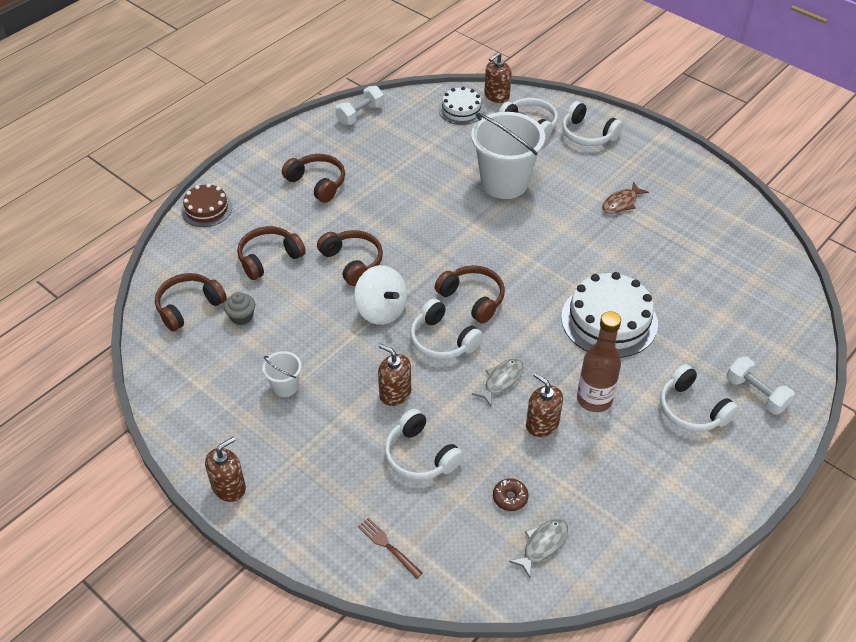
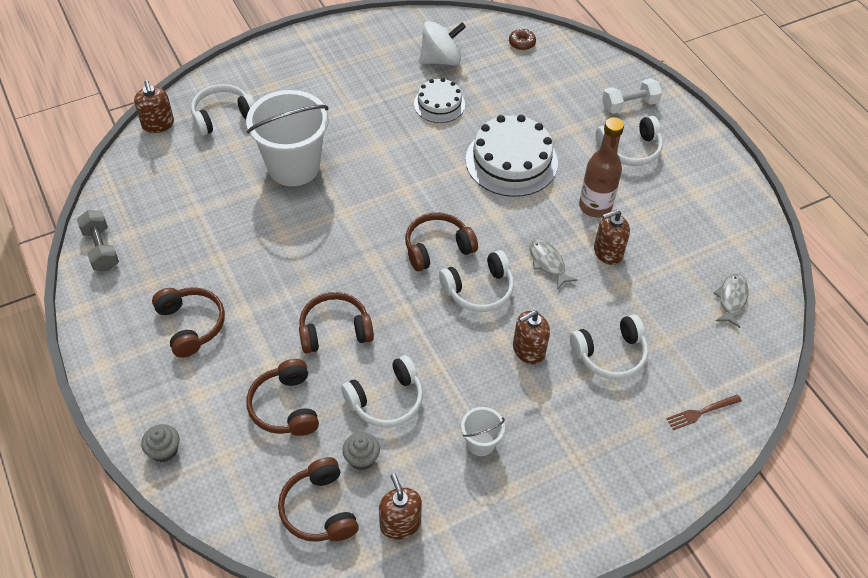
camera: 70 degrees left, 5 degrees up
brown cake [181,184,232,227] -> grey cupcake [141,424,180,462]
brown soap dispenser [205,437,246,502] -> brown soap dispenser moved to [379,473,422,540]
brown headphones [282,154,345,203] -> brown headphones turned 90 degrees clockwise [152,287,225,358]
white dumbbell [335,86,384,125] -> grey dumbbell [77,210,119,271]
white spinning top [354,265,407,325] -> white spinning top moved to [419,21,466,66]
white cake [439,87,485,125] -> white cake moved to [414,78,465,123]
brown donut [493,478,529,511] -> brown donut moved to [509,29,536,50]
grey fish [509,519,568,578] -> grey fish turned 45 degrees clockwise [713,273,749,328]
white headphones [562,101,623,146] -> white headphones moved to [341,355,423,428]
brown fish [602,182,649,214] -> none

